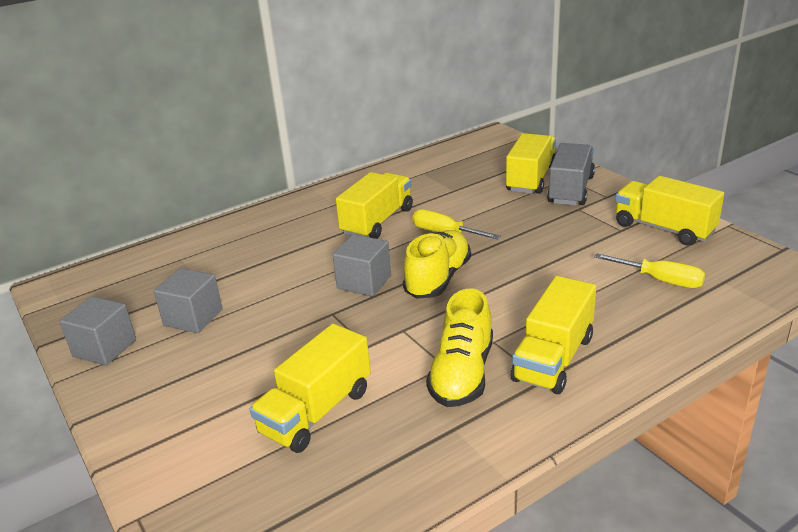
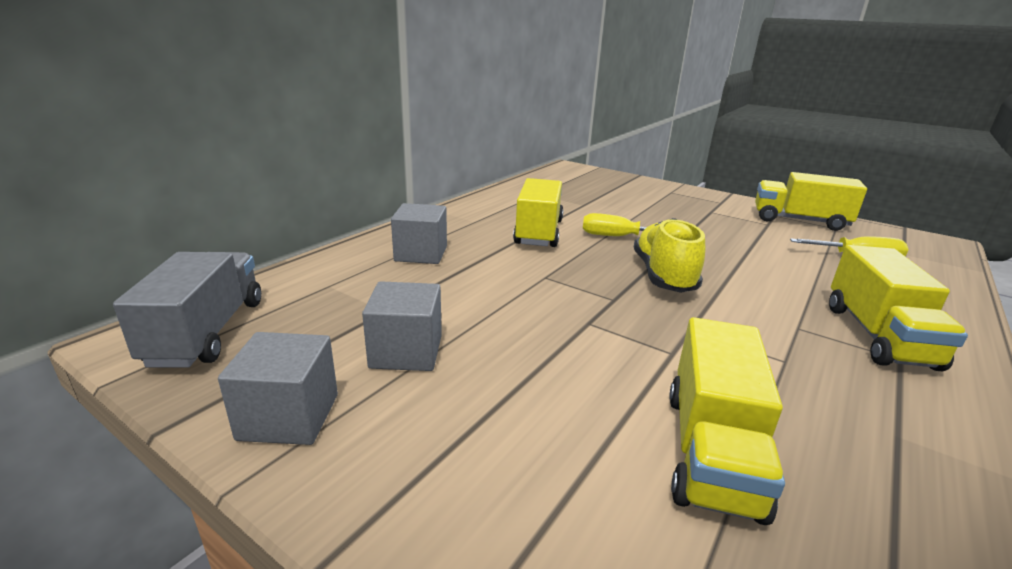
camera: 25 degrees left, 5 degrees down
grey cube [333,234,391,296] -> grey cube moved to [391,203,447,264]
yellow shoe [426,288,493,407] -> none
yellow truck [506,133,556,194] -> none
grey truck [547,143,595,206] -> grey truck moved to [113,252,261,368]

